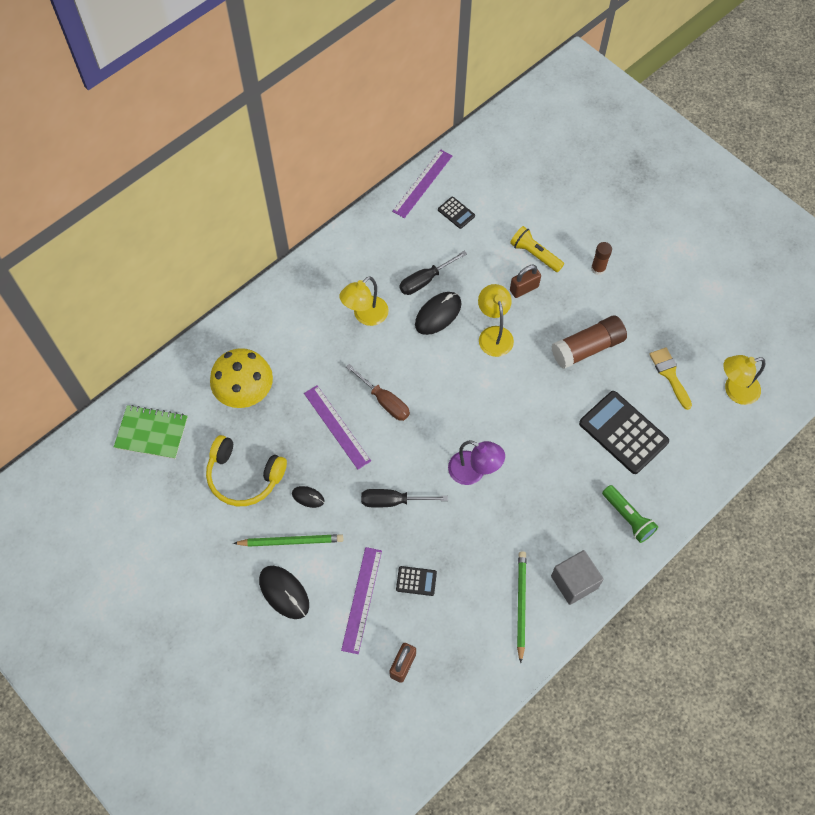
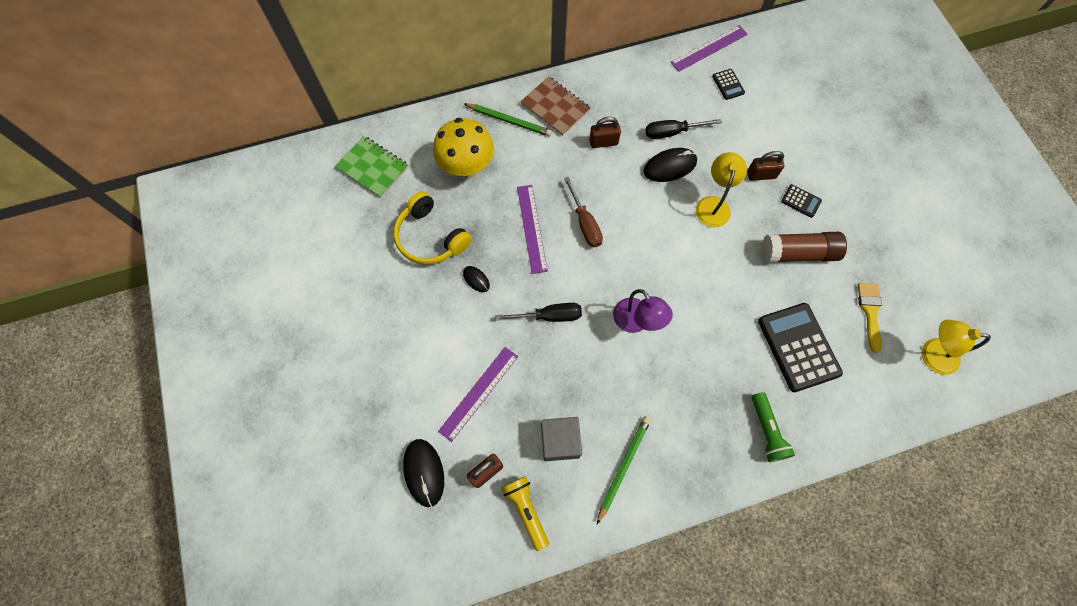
camera: 25 degrees right, 5 degrees up
green pencil [233,534,343,547] -> green pencil moved to [464,103,552,137]
black mouse [259,566,309,619] -> black mouse moved to [403,439,444,507]
yellow lamp [339,276,389,326] -> brown padlock [589,117,621,148]
black screwdriver [361,489,448,508] -> black screwdriver turned 150 degrees clockwise [495,303,582,322]
black calculator [396,566,437,596] -> black calculator moved to [781,184,822,218]
yellow flashlight [510,226,564,272] -> yellow flashlight moved to [502,476,549,551]
grey cube [551,550,604,605] -> grey cube moved to [541,417,582,461]
brown glue stick [591,242,612,275] -> none
none -> brown notebook [521,76,591,136]

